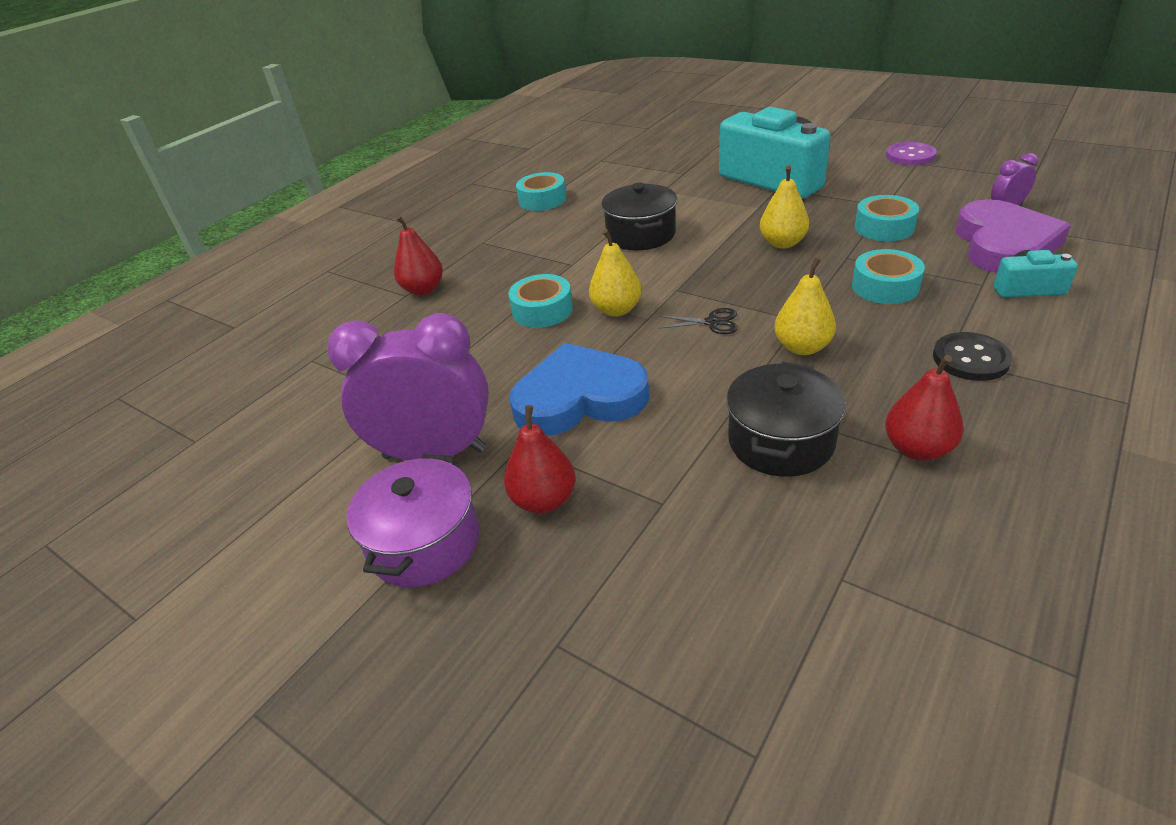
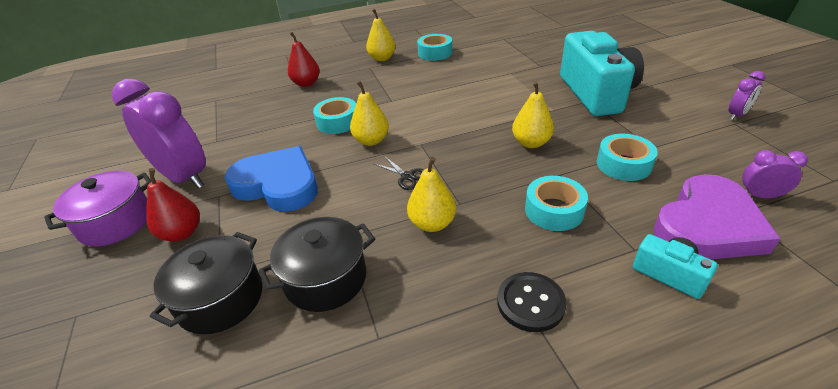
camera: 35 degrees right, 0 degrees up
black pot [601,183,677,251] -> black pot moved to [150,232,262,334]
red pear [885,355,964,461] -> none
purple button [886,142,937,165] -> purple clock [728,71,766,120]
none -> yellow pear [366,9,395,61]

